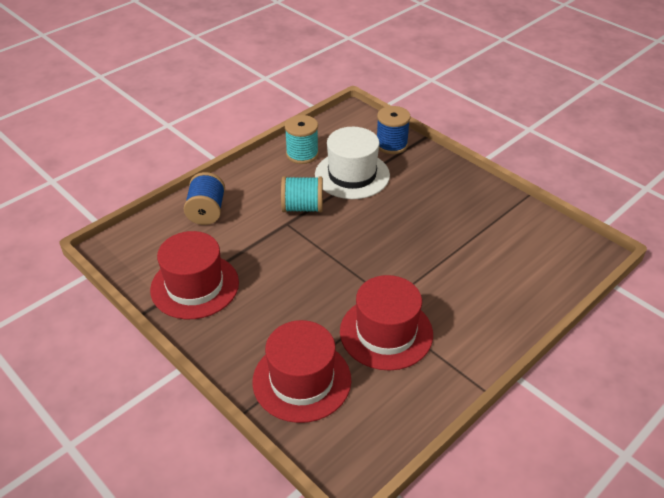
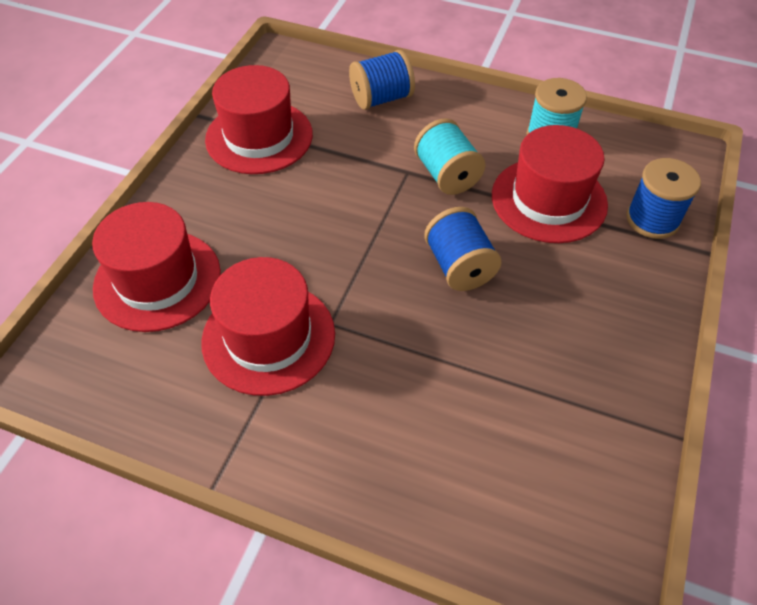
camera: 65 degrees right, 10 degrees up
white hat [315,127,390,199] -> red hat [492,125,608,243]
none -> blue spool [424,207,502,291]

